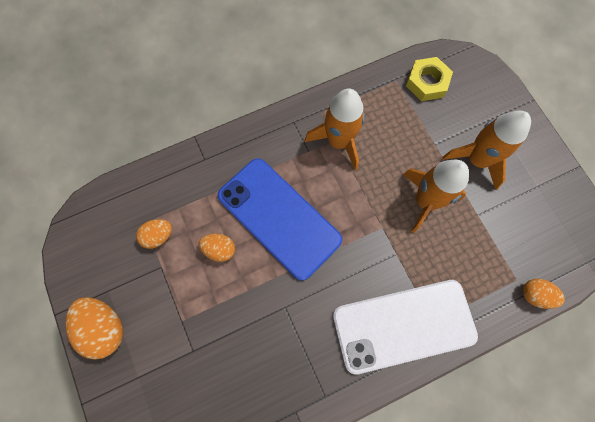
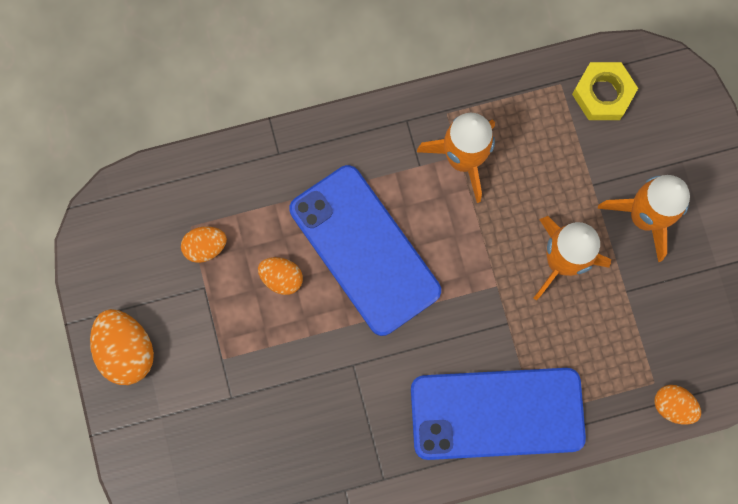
camera: 10 degrees right, 5 degrees up
white phone [333,280,478,375] -> blue phone [411,368,586,460]

